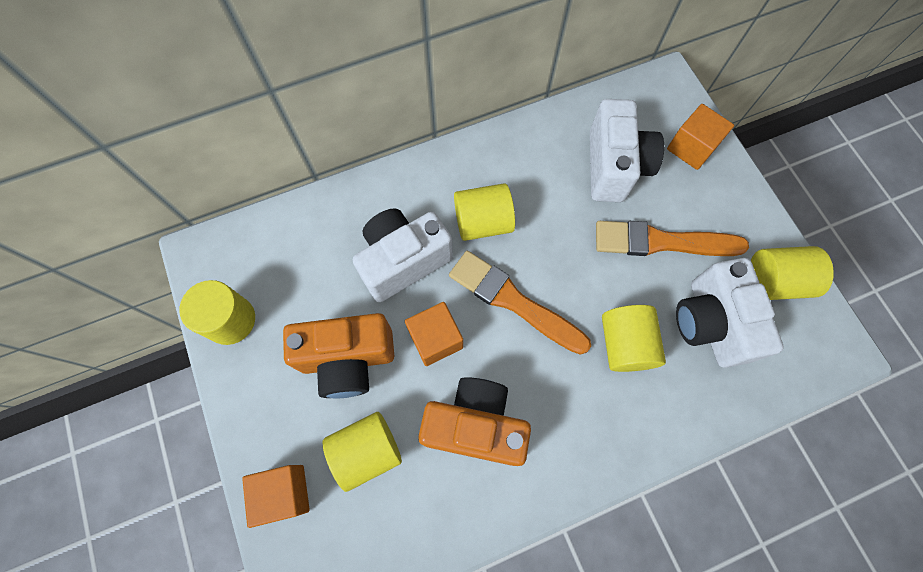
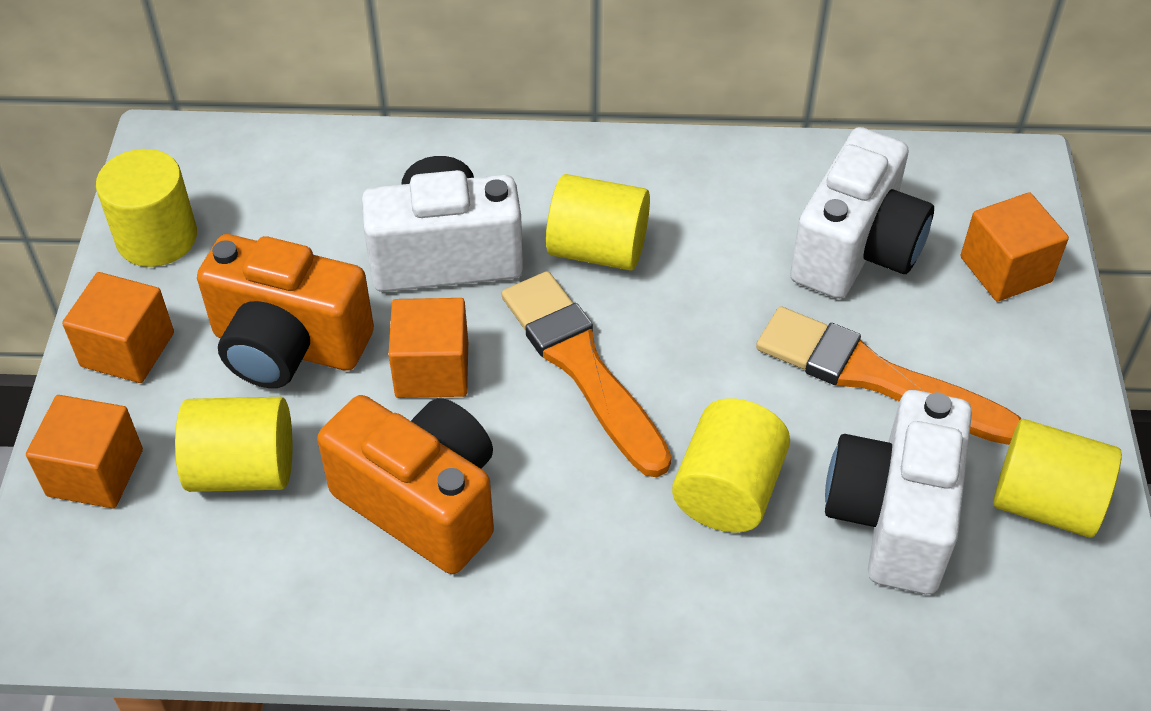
camera: 25 degrees right, 20 degrees down
none -> orange cube [62,272,174,383]

